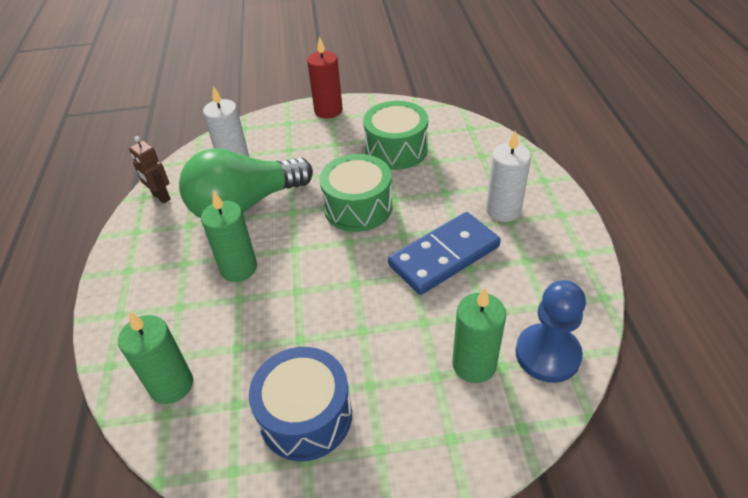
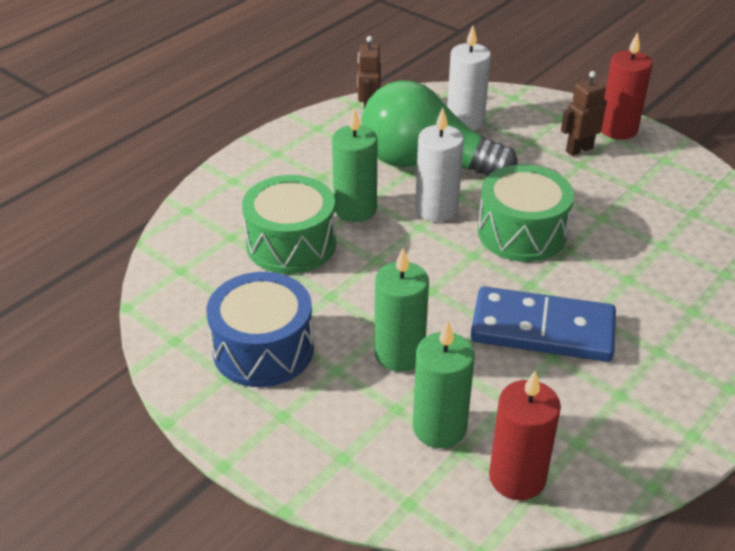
camera: 45 degrees right, 5 degrees down
green candle [118,311,193,404] -> green candle moved to [375,248,429,372]
green drum [363,101,428,170] -> green drum moved to [242,175,336,274]
white candle [486,130,531,222] -> white candle moved to [415,108,464,222]
blue pawn [516,280,586,383] -> red candle [489,371,561,500]
none -> brown robot [561,71,607,156]

